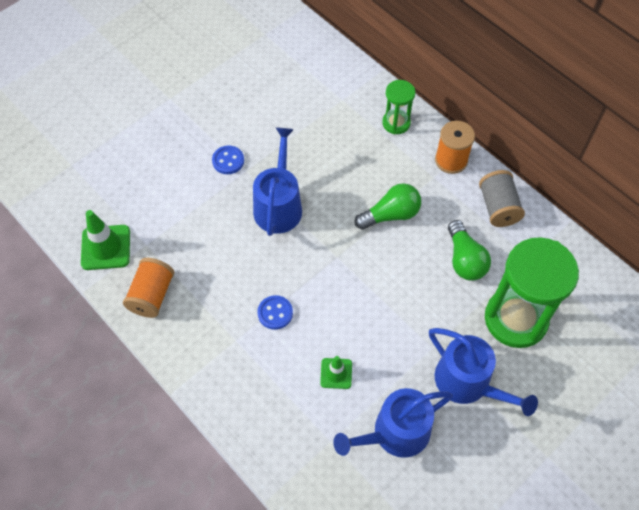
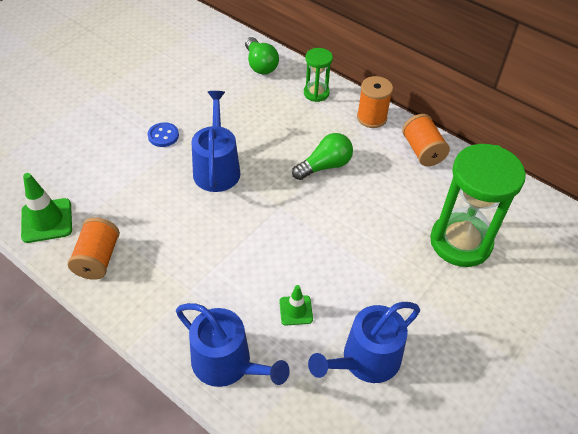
camera: 10 degrees left, 10 degrees down
blue button [257,295,293,330] -> none
blue watering can [429,328,538,416] -> blue watering can moved to [176,303,290,387]
green light bulb [448,220,491,280] -> green light bulb moved to [245,37,279,75]
grey spool [479,170,525,227] -> orange spool [402,114,450,166]

